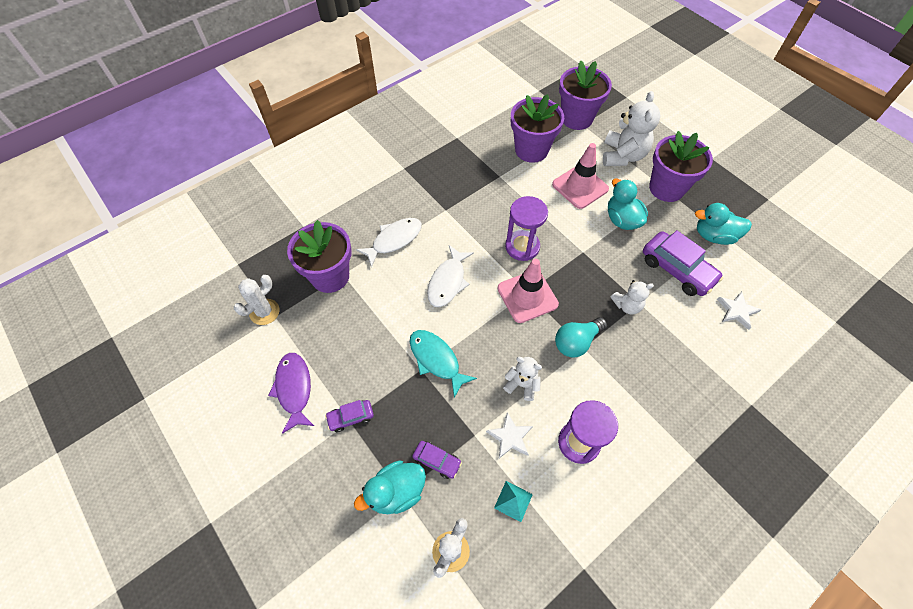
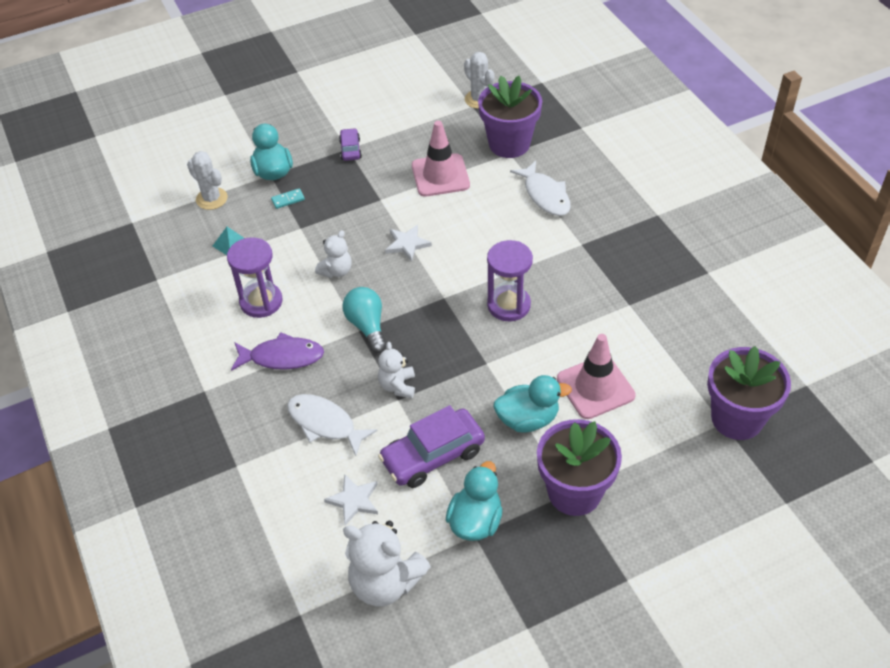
camera: 105 degrees right, 10 degrees down
purple fish [268,353,314,434] -> purple fish moved to [231,332,324,371]
turquoise fish [410,330,477,398] -> none
purple car [412,441,462,479] -> turquoise domino [271,188,305,209]
white fish [427,245,474,307] -> white fish moved to [287,394,378,456]
white star [486,412,533,458] -> white star moved to [385,225,432,262]
pink traffic cone [498,258,559,323] -> pink traffic cone moved to [412,121,470,197]
purple flower pot [511,94,564,163] -> none
white teddy bear [603,91,660,166] -> white teddy bear moved to [343,521,431,606]

